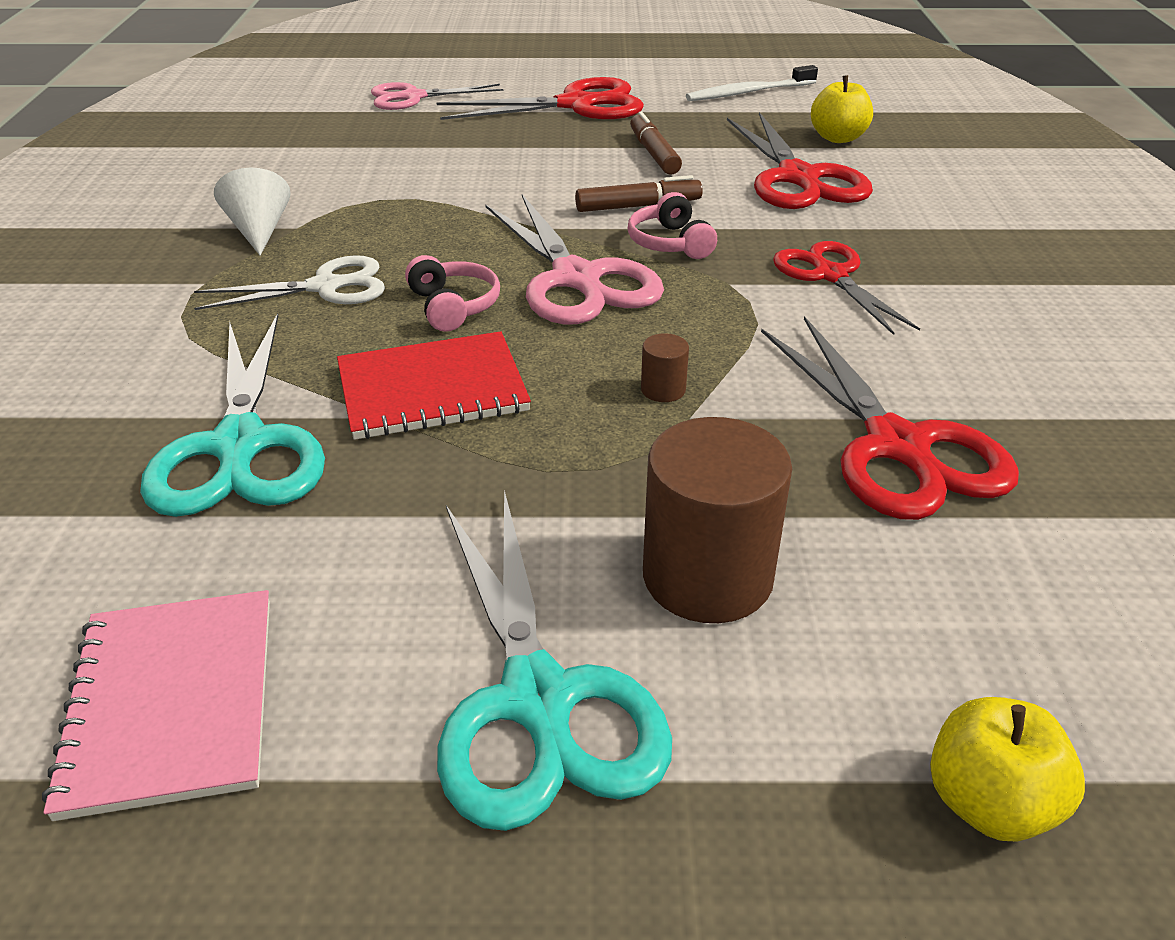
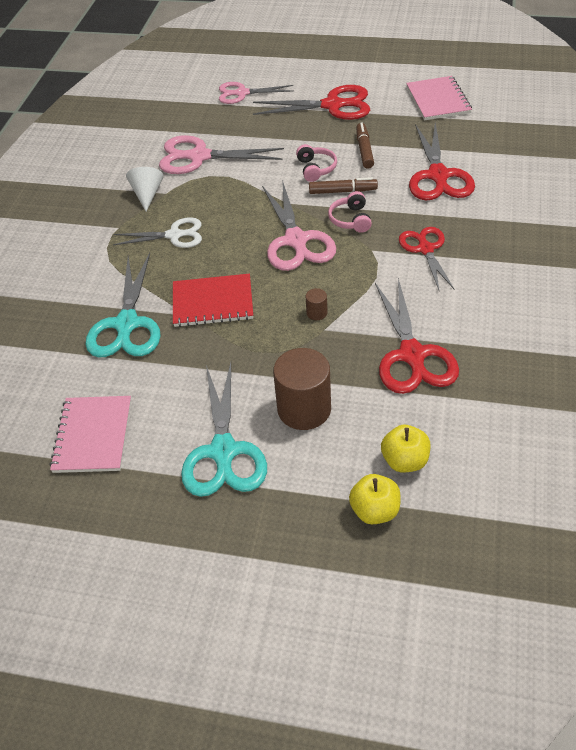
camera: 15 degrees right, 10 degrees up
pink headphones [405,255,500,332] -> pink headphones moved to [296,144,337,182]
white toothbrush [686,65,818,101] -> pink notebook [406,76,472,120]
yellow apple [811,75,873,143] -> yellow apple moved to [381,425,431,472]
none -> pink scissors [159,135,284,174]

